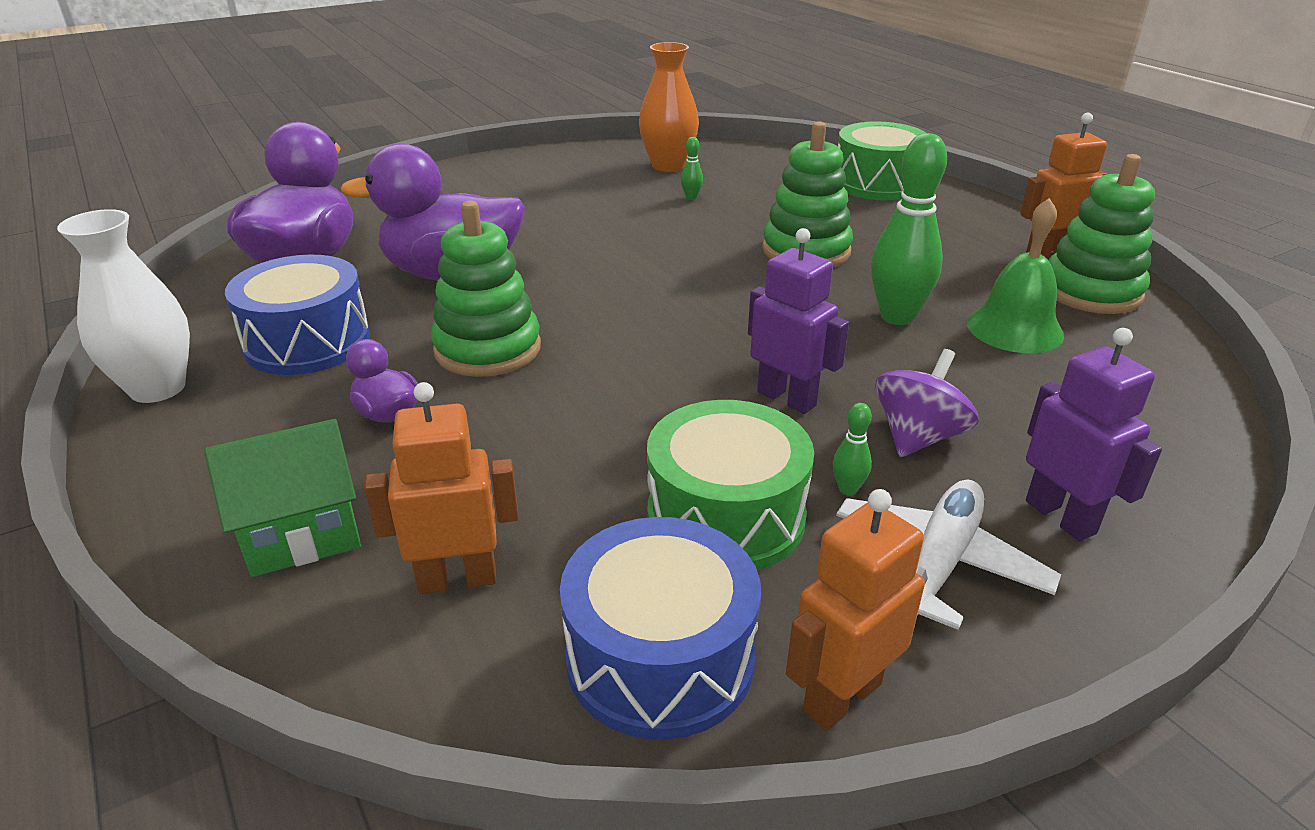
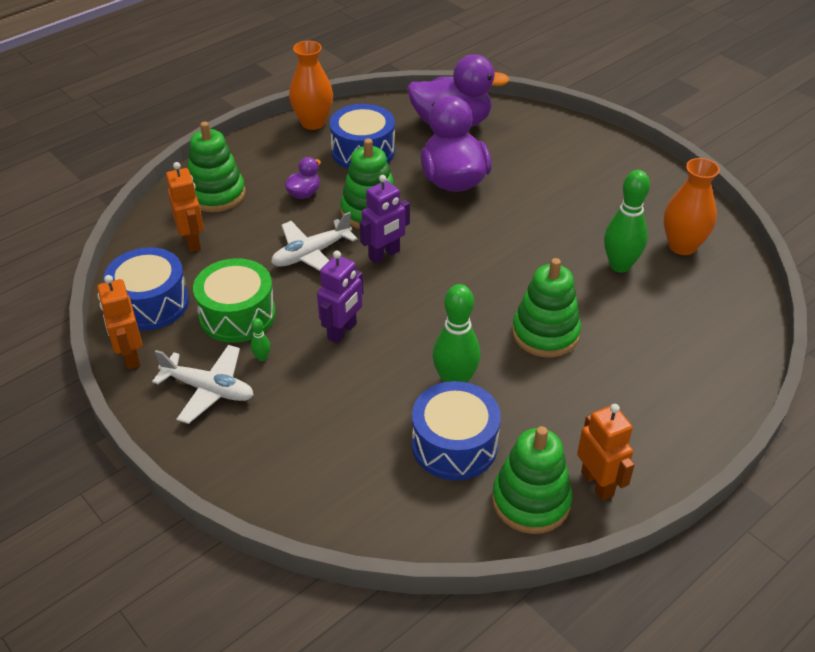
camera: 80 degrees right, 10 degrees up
white vase [57,209,190,403] -> orange vase [289,41,333,130]
green house [204,419,361,577] -> green stacking toy [188,122,245,212]
green bowling pin [681,137,703,200] -> green bowling pin [604,170,650,273], size x2.34
orange robot [786,489,925,731] -> orange robot turned 150 degrees counterclockwise [97,275,142,369]
green drum [838,121,926,201] -> none
purple spinning top [875,349,979,457] -> none
green bell [967,198,1064,353] -> blue drum [412,381,501,480]
purple robot [1026,328,1162,541] -> purple robot moved to [360,175,410,264]
none -> white plane [271,212,358,271]

